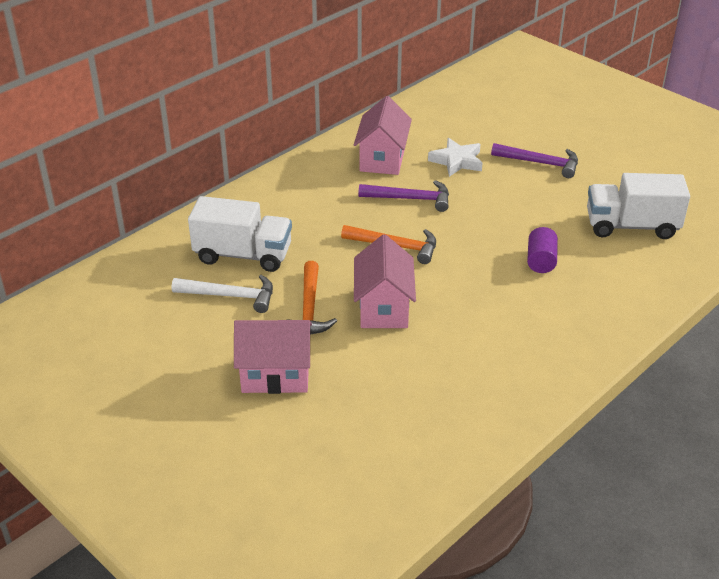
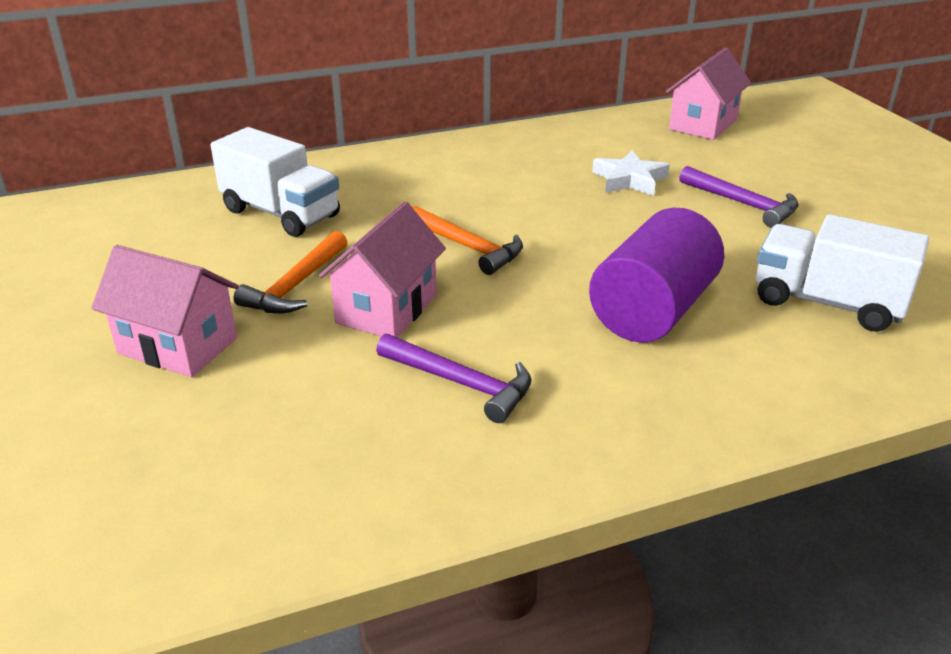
camera: 25 degrees right, 5 degrees down
white hammer [172,275,273,313] -> none
pink house [354,96,412,175] -> pink house moved to [666,48,751,140]
purple hammer [358,180,449,212] -> purple hammer moved to [376,334,531,423]
purple cylinder [527,227,558,273] -> purple cylinder [589,208,724,343], size x2.03

